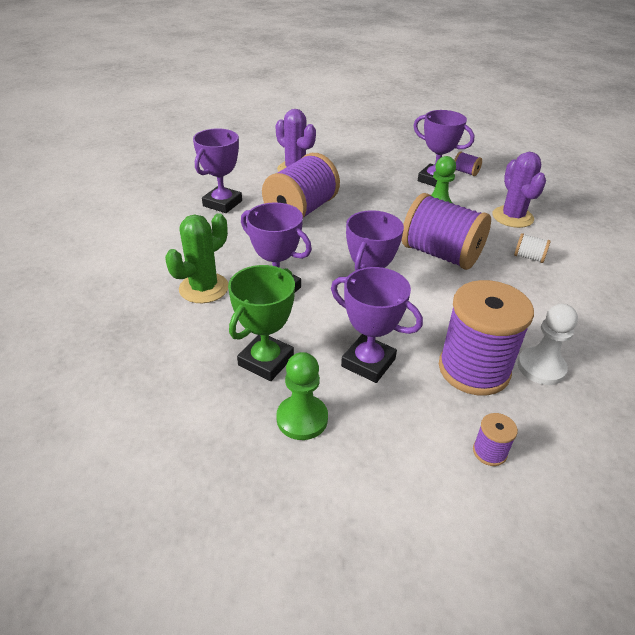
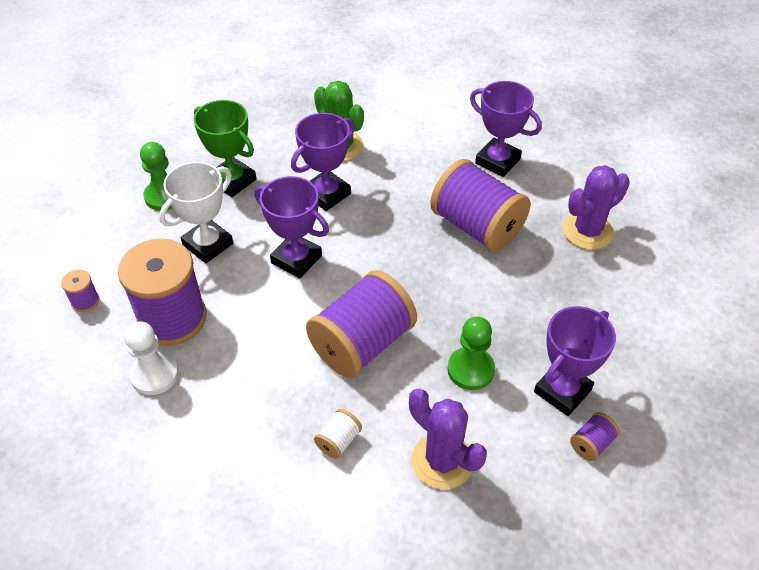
camera: 100 degrees right, 10 degrees up
purple trophy [331,267,423,383] -> white trophy [159,162,233,263]
purple cactus [492,152,546,228] -> purple cactus turned 45 degrees clockwise [409,389,487,490]

